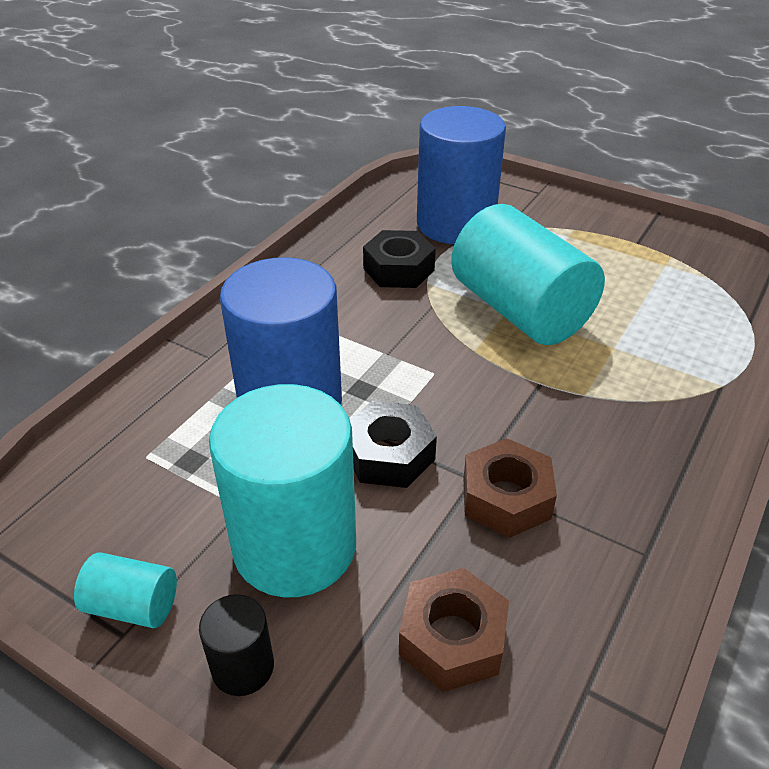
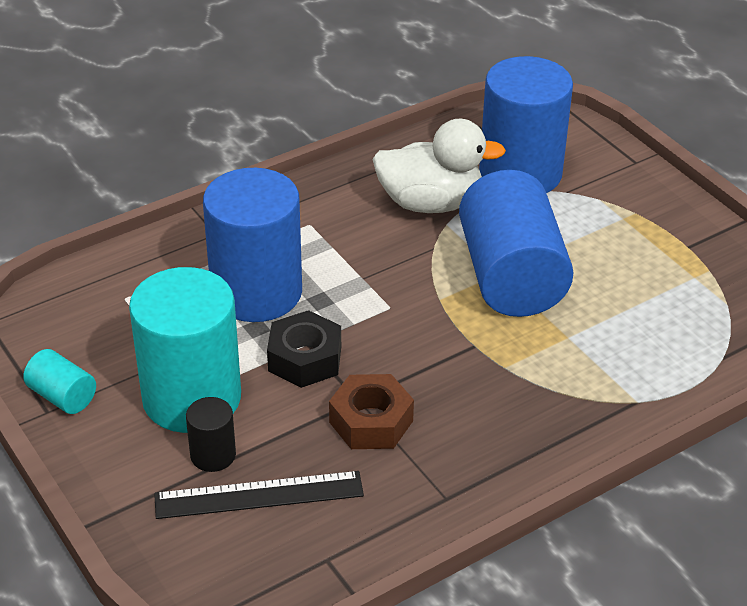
camera: 25 degrees right, 0 degrees up
black cylinder [199,594,274,696] -> black cylinder moved to [186,397,236,472]
black nut [363,230,436,288] -> white duck [372,119,506,213]
brown nut [399,568,509,692] -> black ruler [154,471,364,519]
turquoise cylinder [451,204,605,345] -> blue cylinder [459,170,573,317]

